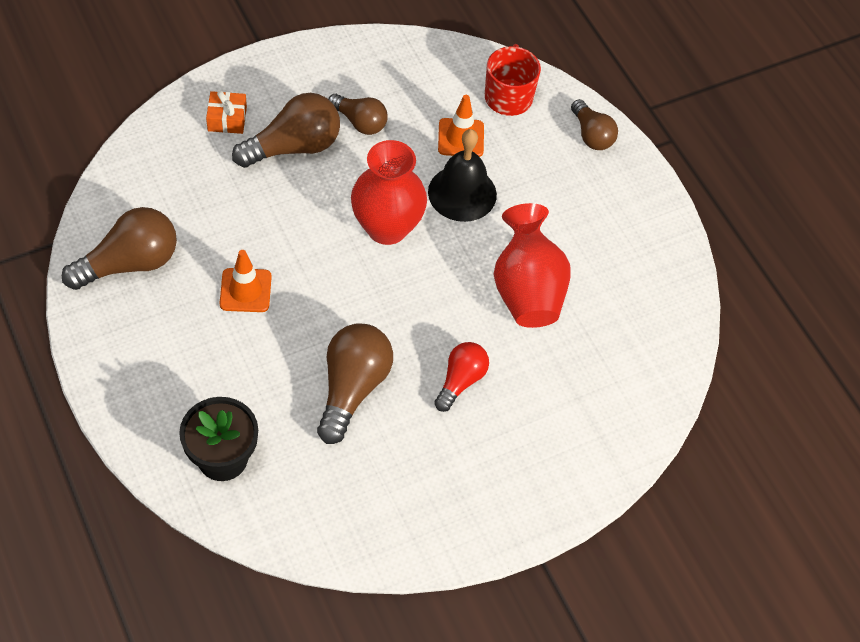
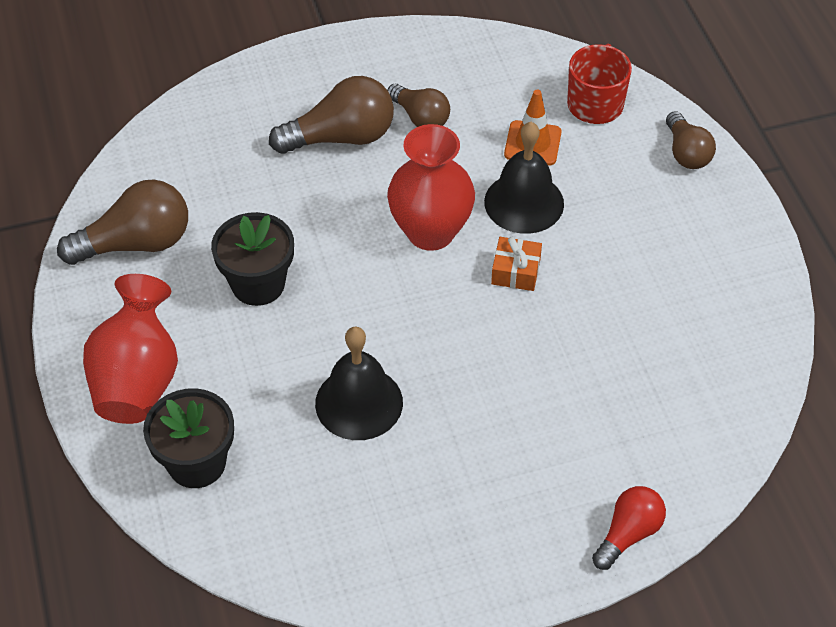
camera: 15 degrees right, 5 degrees down
orange gift [206,90,247,134] -> orange gift moved to [491,237,542,291]
orange traffic cone [220,250,272,312] -> black flower pot [211,212,294,306]
brown light bulb [317,323,393,444] -> black bell [315,327,403,440]
red light bulb [434,342,489,412] -> red light bulb moved to [592,486,666,570]
red vase [493,203,571,328] -> red vase moved to [83,274,178,424]

